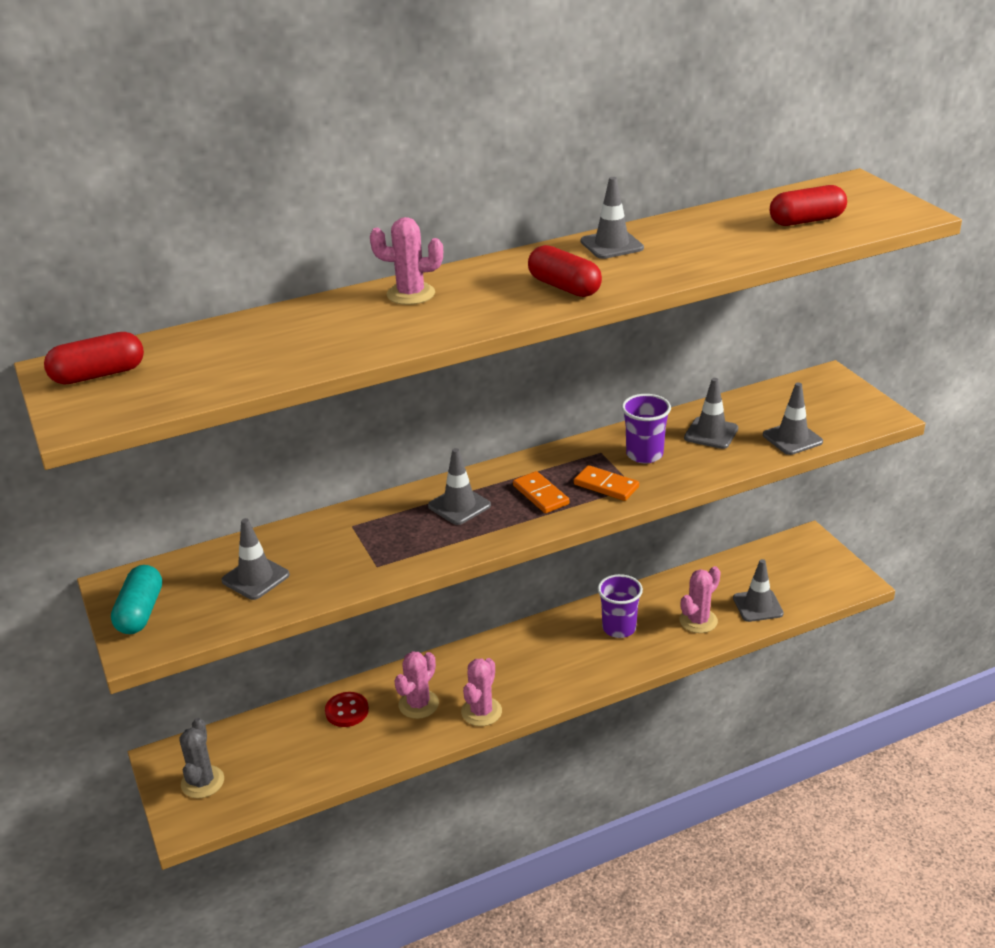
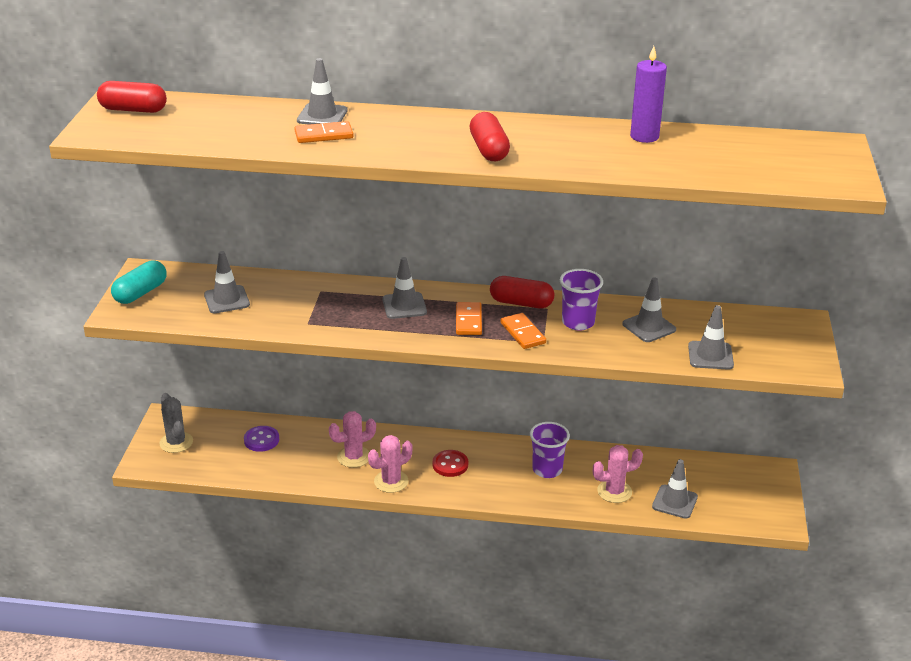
camera: 30 degrees right, 0 degrees up
grey cactus [179,718,224,798] -> grey cactus turned 60 degrees counterclockwise [159,393,193,453]
red button [325,692,369,727] -> red button moved to [433,450,468,477]
pink cactus [370,217,443,305] -> none
grey traffic cone [581,177,644,259] -> grey traffic cone moved to [297,58,348,124]
red capsule [770,185,847,226] -> red capsule moved to [490,276,554,308]
none -> purple button [244,426,279,452]
none -> orange domino [294,121,353,143]
none -> purple candle [630,46,667,143]

